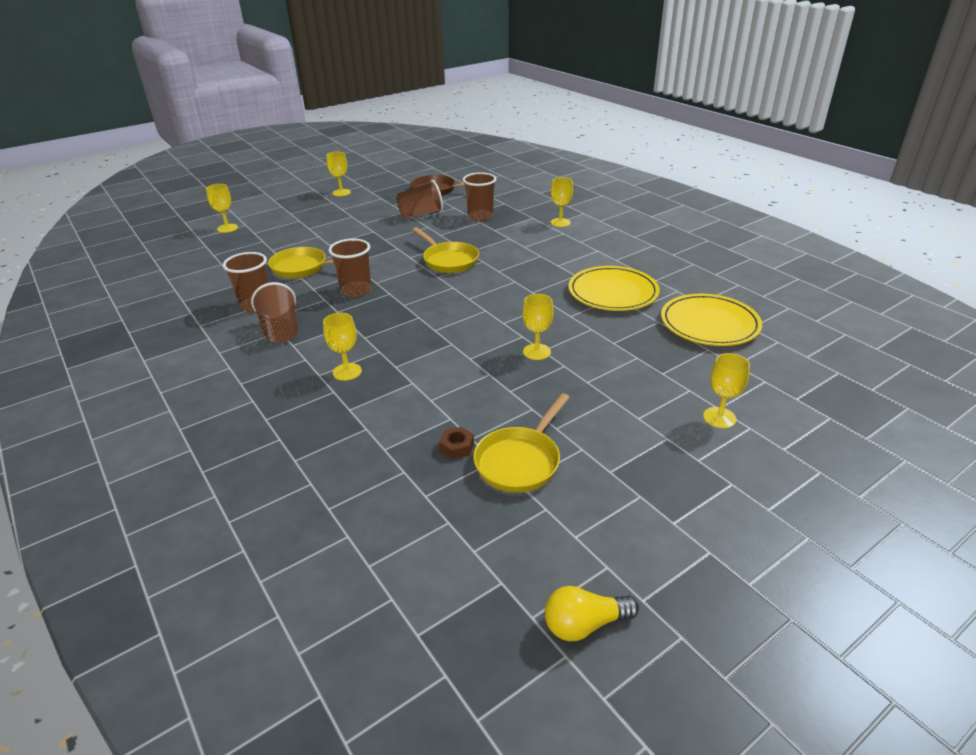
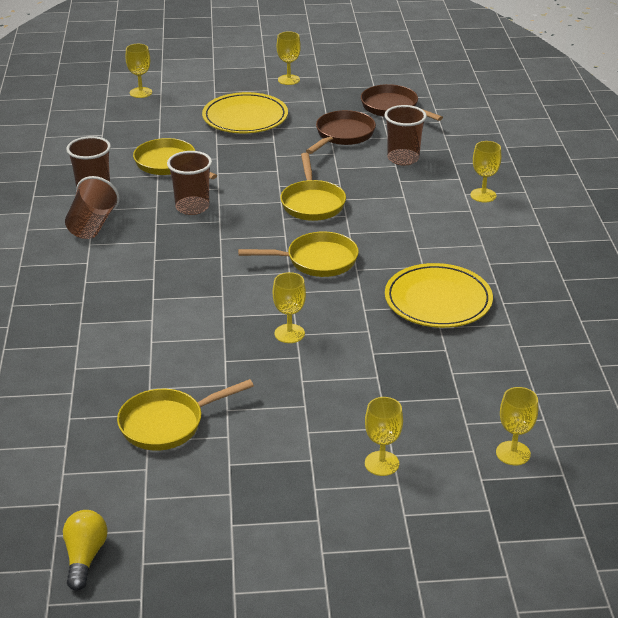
camera: 30 degrees right, 0 degrees up
yellow goblet [323,313,362,381] -> yellow goblet moved to [496,387,538,465]
brown cup [396,180,443,219] -> brown pan [306,110,376,154]
brown nut [439,427,474,459] -> none
yellow light bulb [545,586,639,641] -> yellow light bulb turned 75 degrees clockwise [63,510,108,591]
yellow plate [661,294,762,346] -> yellow plate moved to [202,92,288,133]
none -> yellow pan [238,232,359,277]

